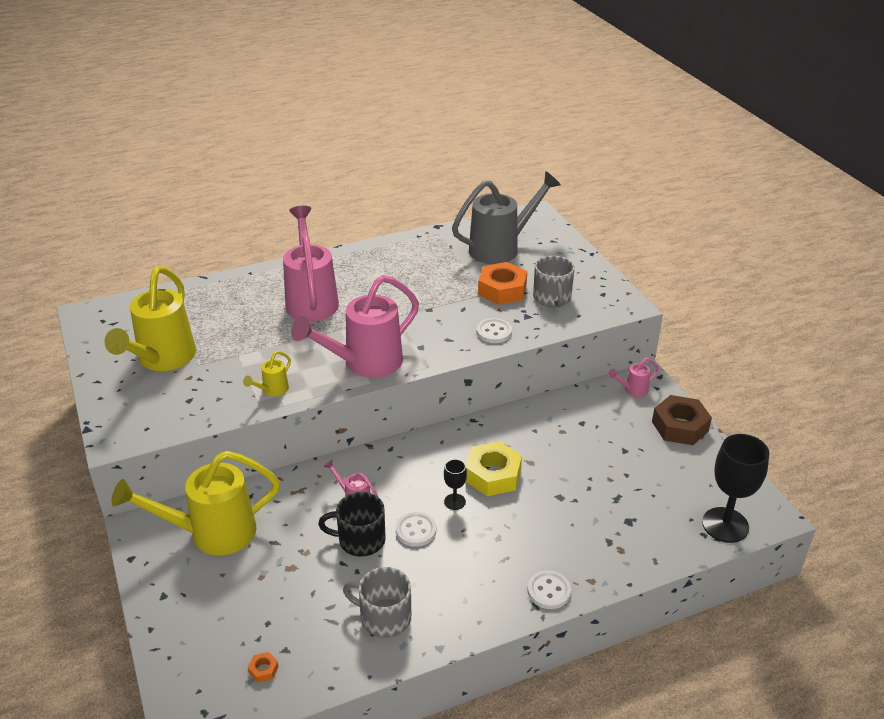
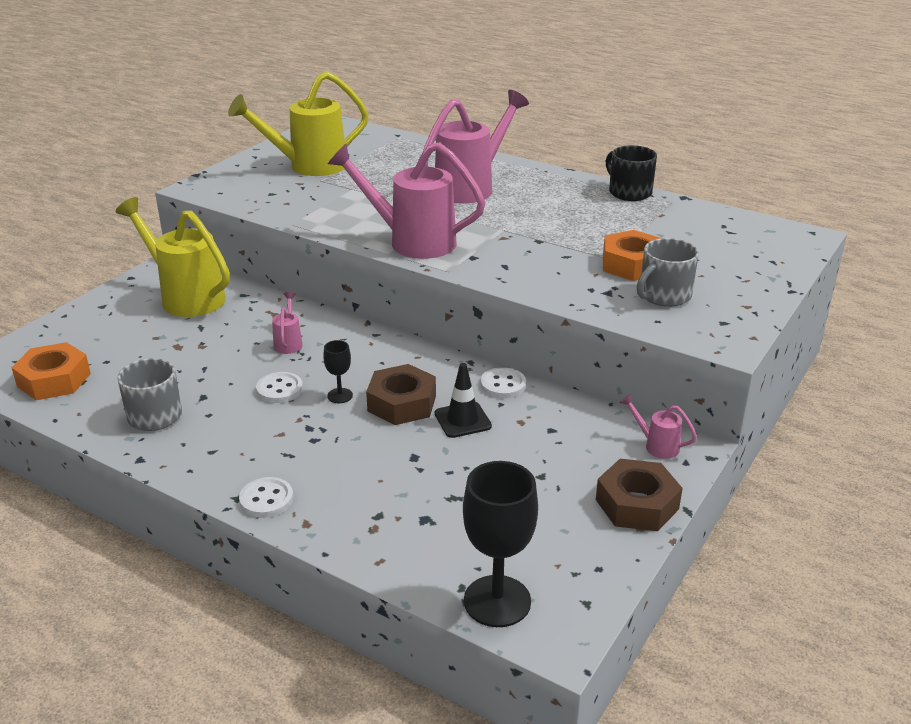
camera: 55 degrees right, 5 degrees down
yellow watering can [243,351,291,396] -> none
orange nut [248,652,279,683] -> orange nut [11,342,91,400], size x2.44
black mug [318,492,386,557] -> black mug moved to [606,145,657,201]
grey watering can [452,171,561,264] -> none
yellow nut [466,441,522,496] -> brown nut [366,364,436,425]
white button [477,318,512,343] -> white button moved to [481,367,526,398]
none -> black traffic cone [435,363,492,438]

